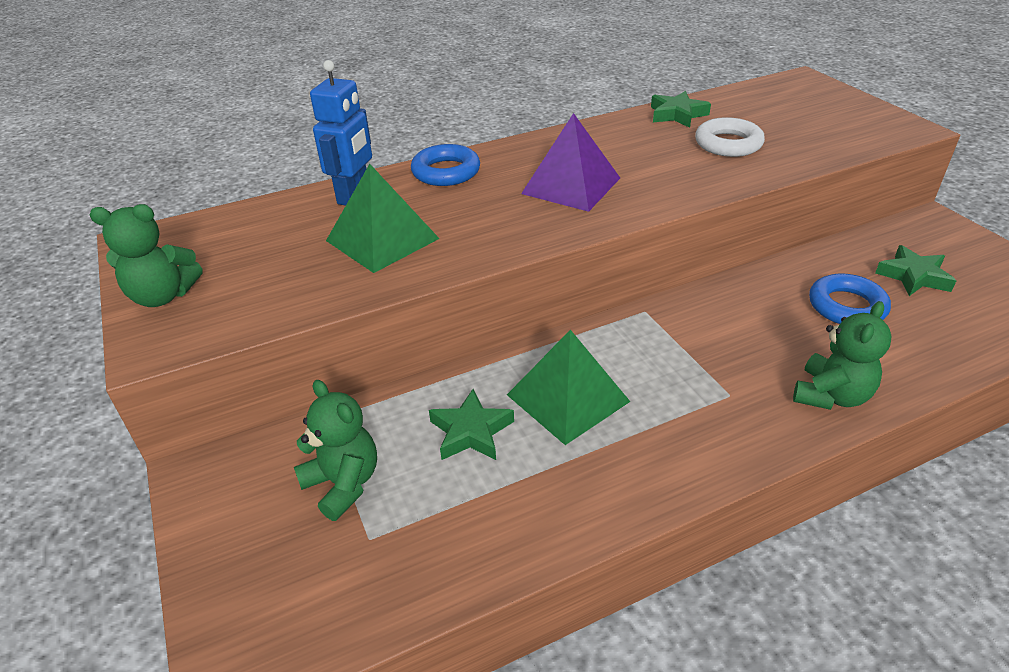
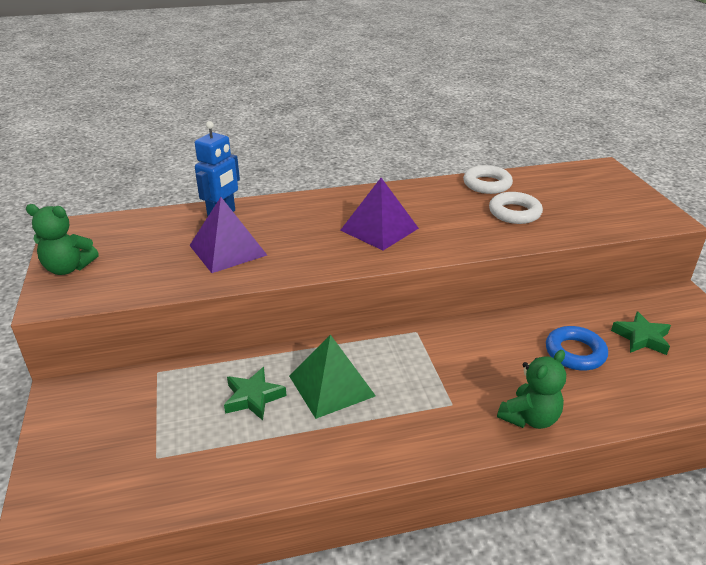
camera: 10 degrees right, 5 degrees down
green teddy bear [294,380,377,521] -> none
green pyramid [326,164,440,273] -> purple pyramid [189,197,267,273]
blue ring [411,144,480,186] -> none
green star [651,91,711,128] -> white ring [463,165,513,194]

